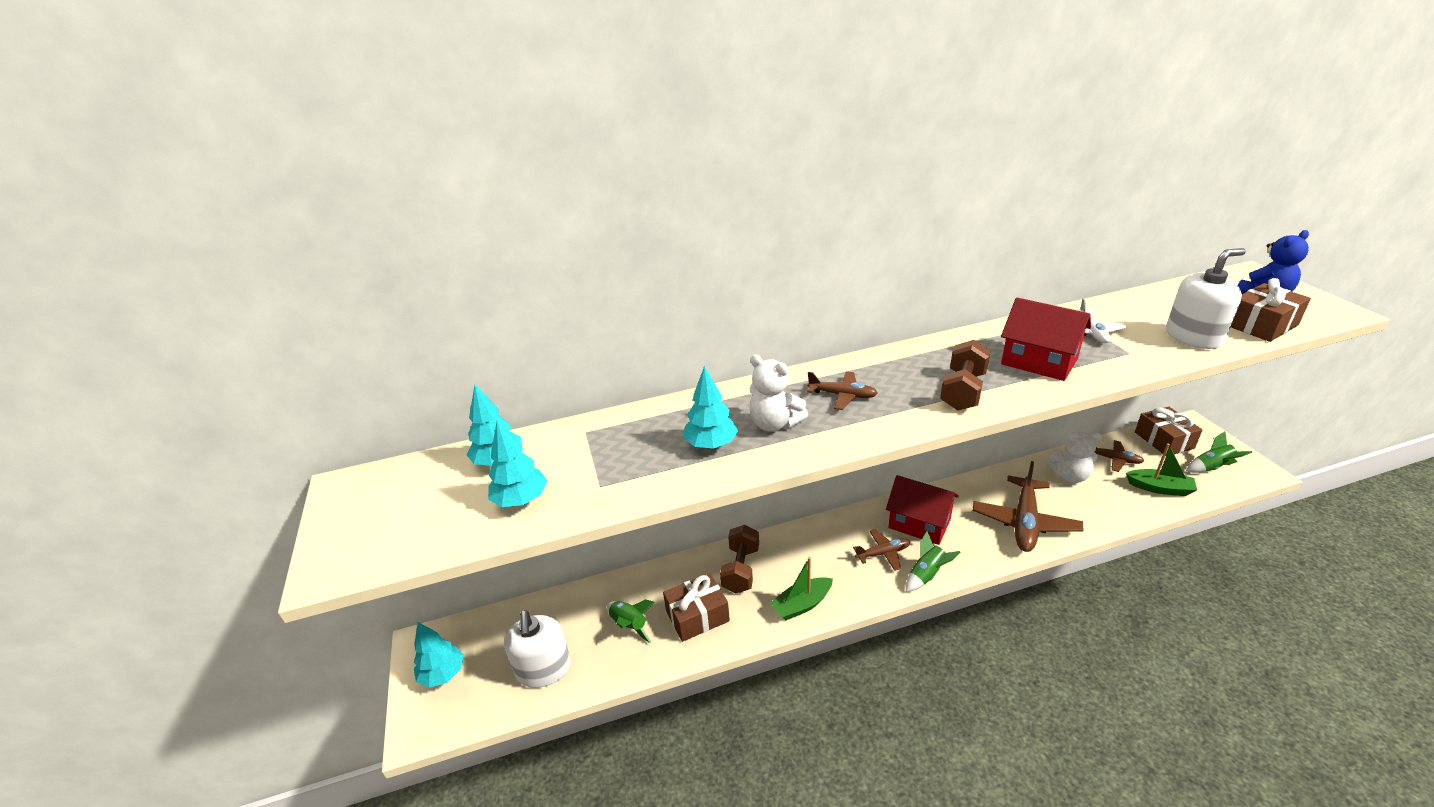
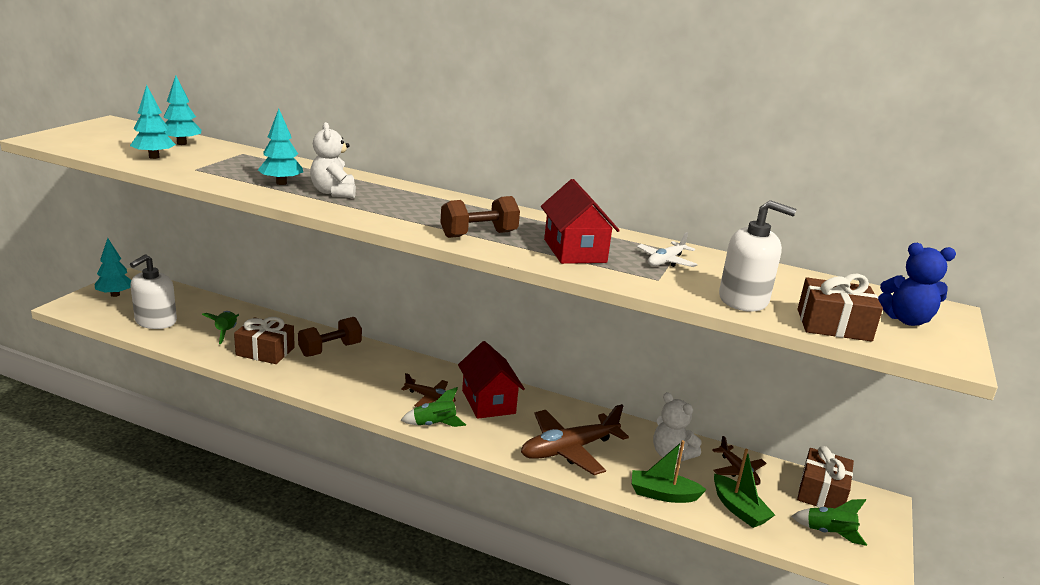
camera: 35 degrees right, 10 degrees down
green boat [770,557,833,620] -> green boat moved to [632,440,707,503]
brown plane [807,371,878,410] -> none

